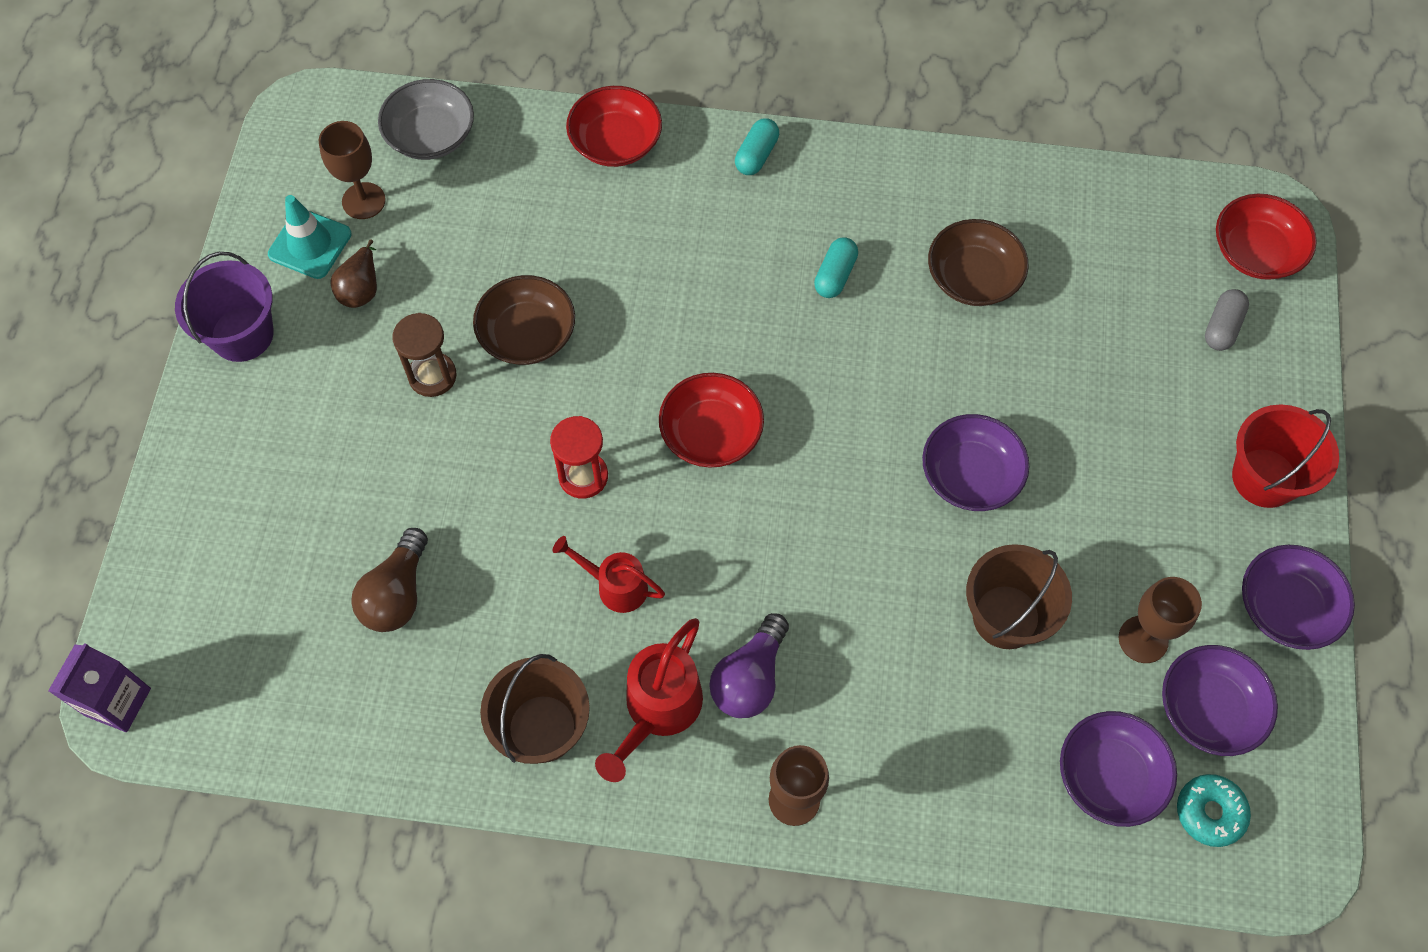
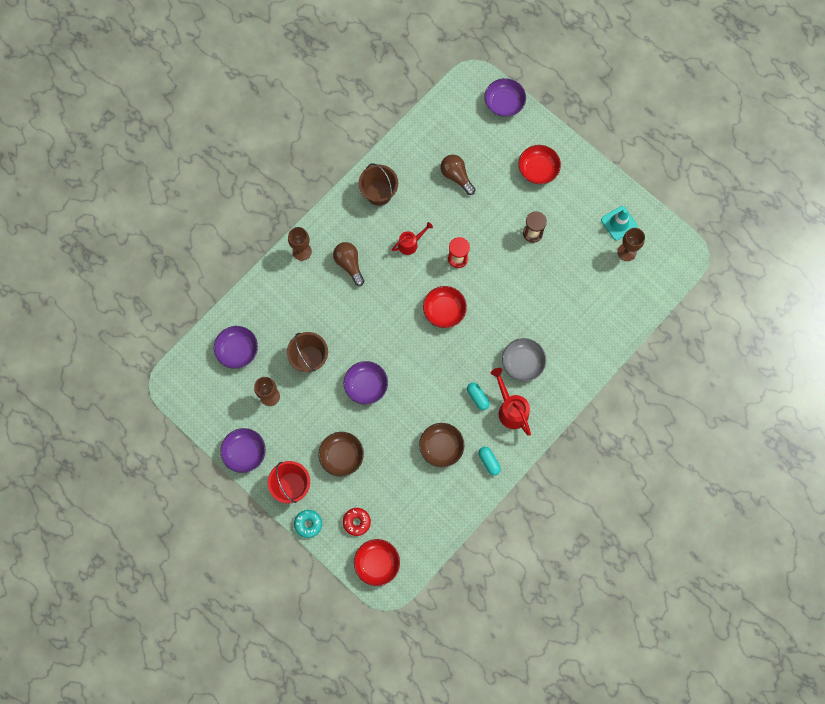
camera: 125 degrees right, 10 degrees up
purple carton [48,643,151,732] -> none
purple bucket [175,252,274,362] -> none
brown pear [331,239,377,308] -> none
grey bowl [378,79,474,160] -> grey bowl moved to [502,338,546,381]
brown bowl [473,275,575,365] -> brown bowl moved to [319,432,364,476]
red bowl [566,86,662,167] -> red bowl moved to [518,145,561,184]
red watering can [595,618,703,782] -> red watering can moved to [491,368,531,436]
purple light bulb [710,613,789,718] -> brown light bulb [333,242,364,286]
turquoise capsule [735,118,779,175] -> turquoise capsule moved to [478,447,501,476]
purple bowl [1162,645,1278,756] -> purple bowl moved to [484,78,526,117]
turquoise donut [1177,774,1251,847] -> turquoise donut moved to [294,510,322,538]
grey capsule [1205,289,1249,351] -> red donut [343,508,371,536]

